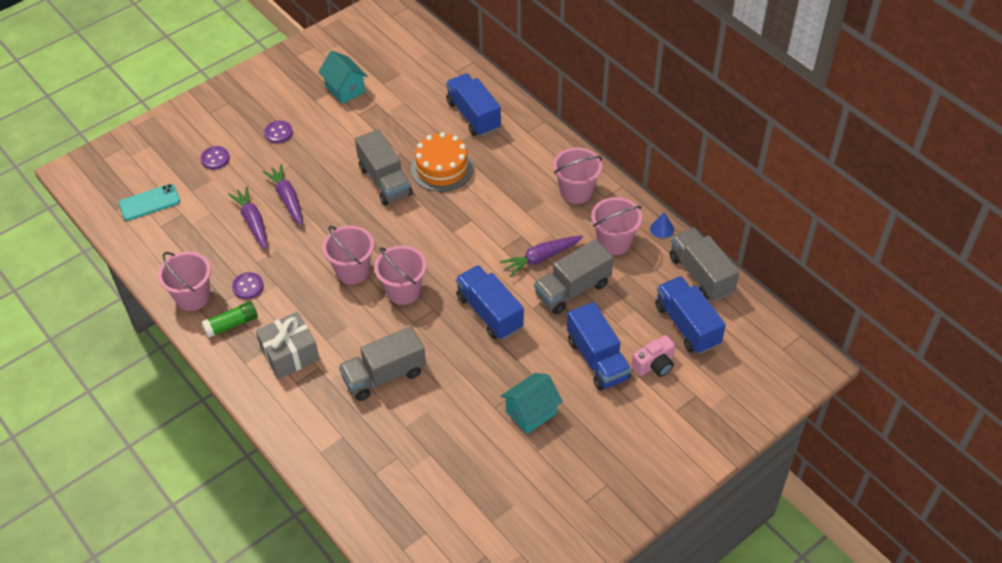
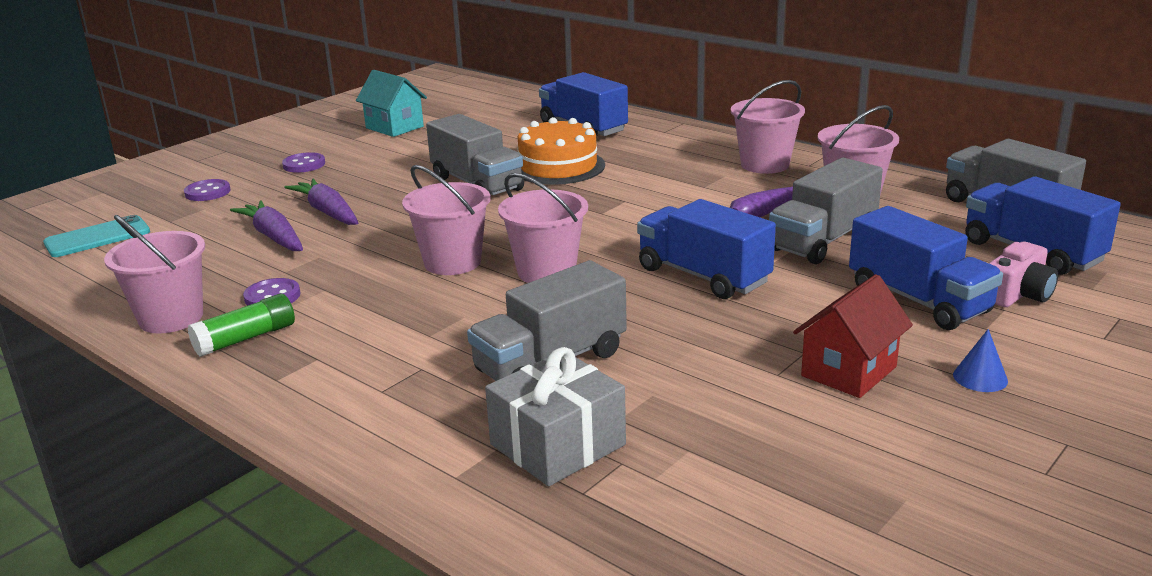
camera: 10 degrees left, 25 degrees down
grey gift [256,312,320,379] -> grey gift moved to [485,347,626,486]
turquoise house [501,373,563,434] -> red house [793,274,913,398]
blue cone [650,212,674,238] -> blue cone moved to [953,329,1008,392]

